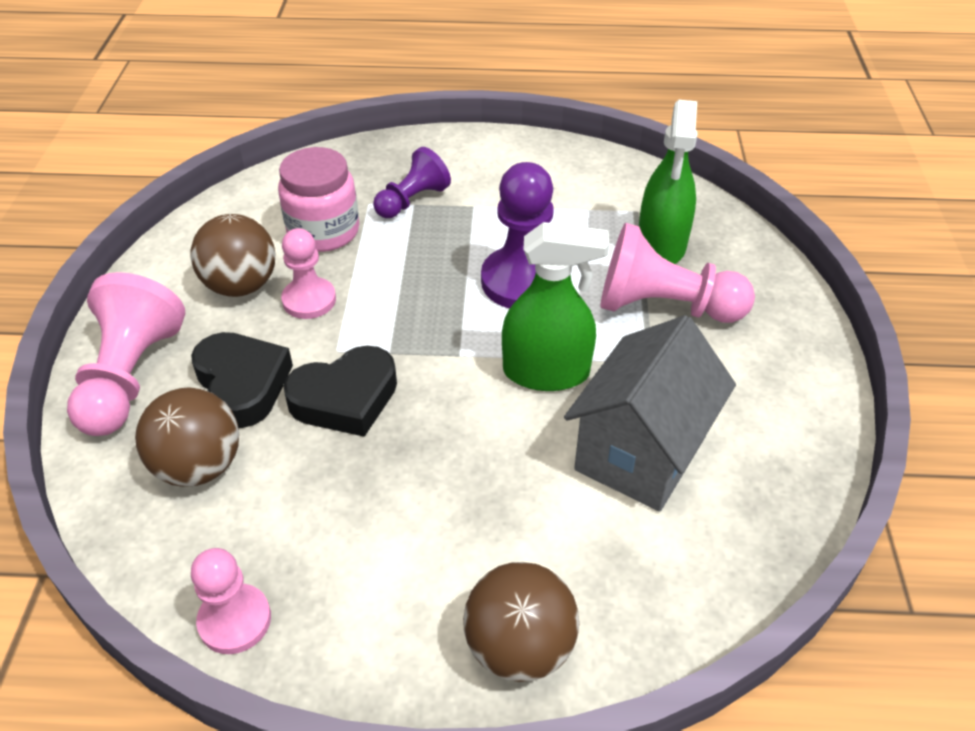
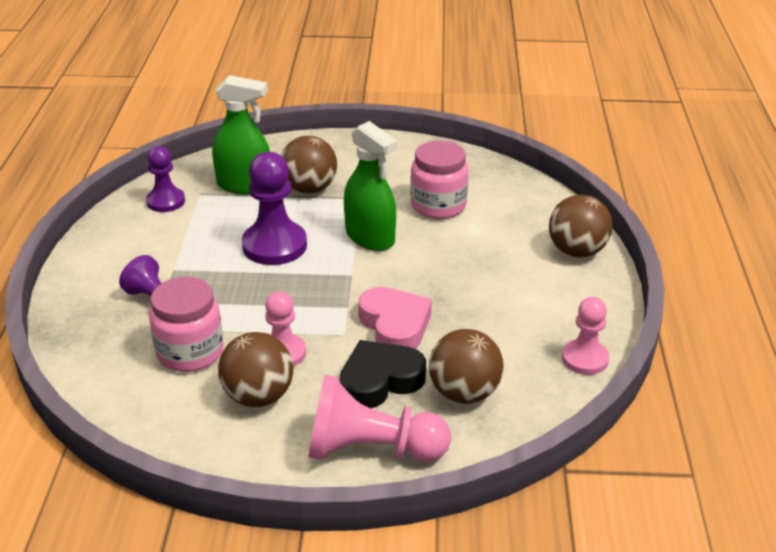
camera: 90 degrees left, 10 degrees down
black heart [284,346,397,437] -> pink heart [358,287,432,349]
green spray bottle [502,222,609,391] -> green spray bottle turned 135 degrees clockwise [344,121,398,251]
grey house [564,315,736,511] -> pink jar [410,141,469,219]
pink pawn [600,223,755,323] -> brown ball [281,136,337,194]
none -> purple pawn [146,146,185,212]

